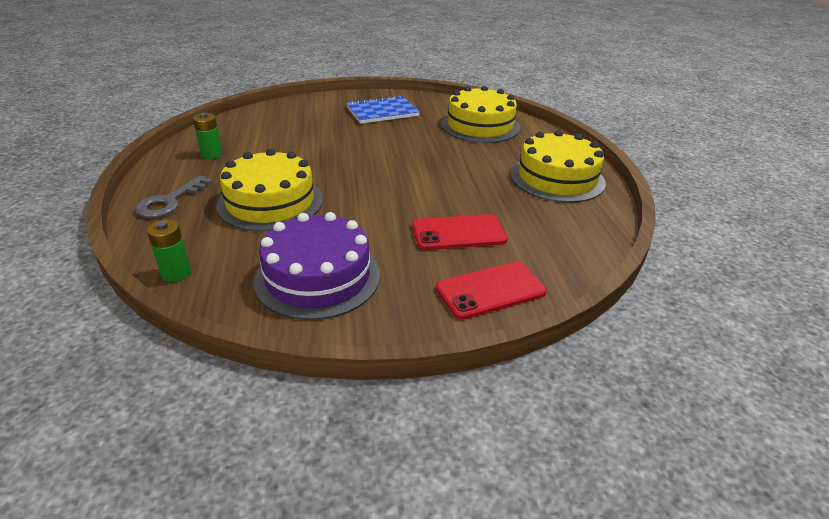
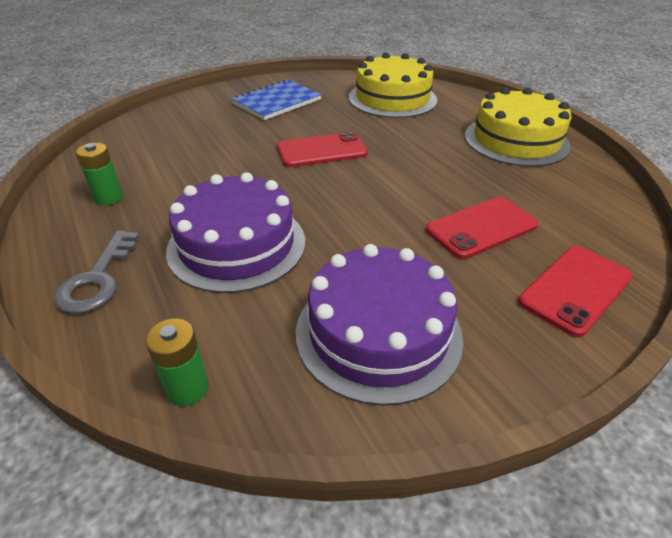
camera: 20 degrees left, 5 degrees up
yellow cake [216,149,323,231] -> purple cake [166,172,305,293]
none -> red phone [277,131,368,167]

